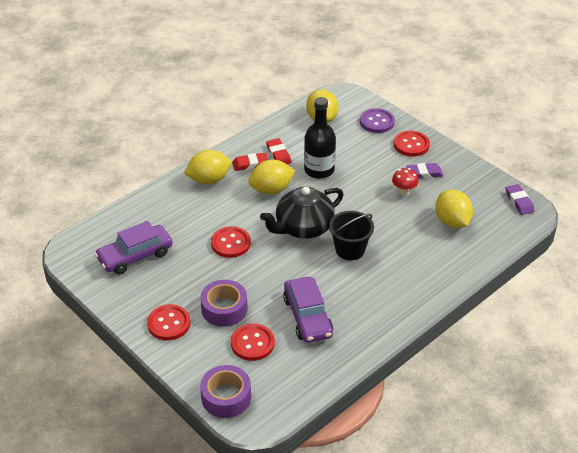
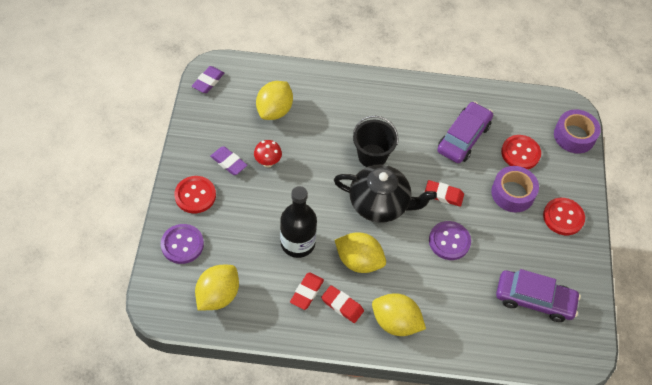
camera: 135 degrees left, 15 degrees up
red button [211,226,251,258] -> purple button [429,221,471,260]
none -> red eraser [425,180,464,207]

